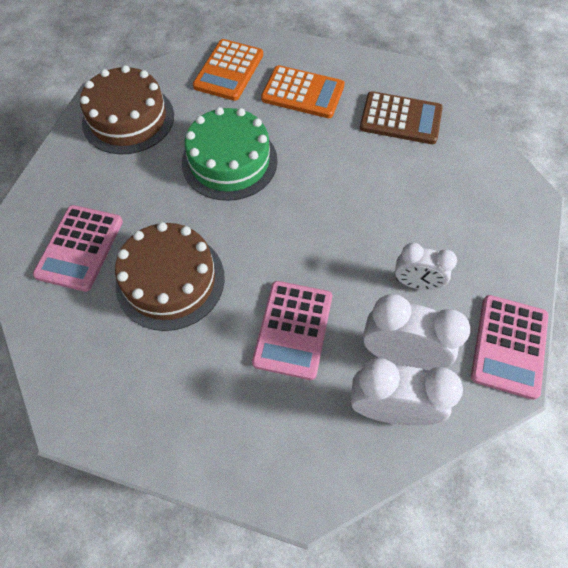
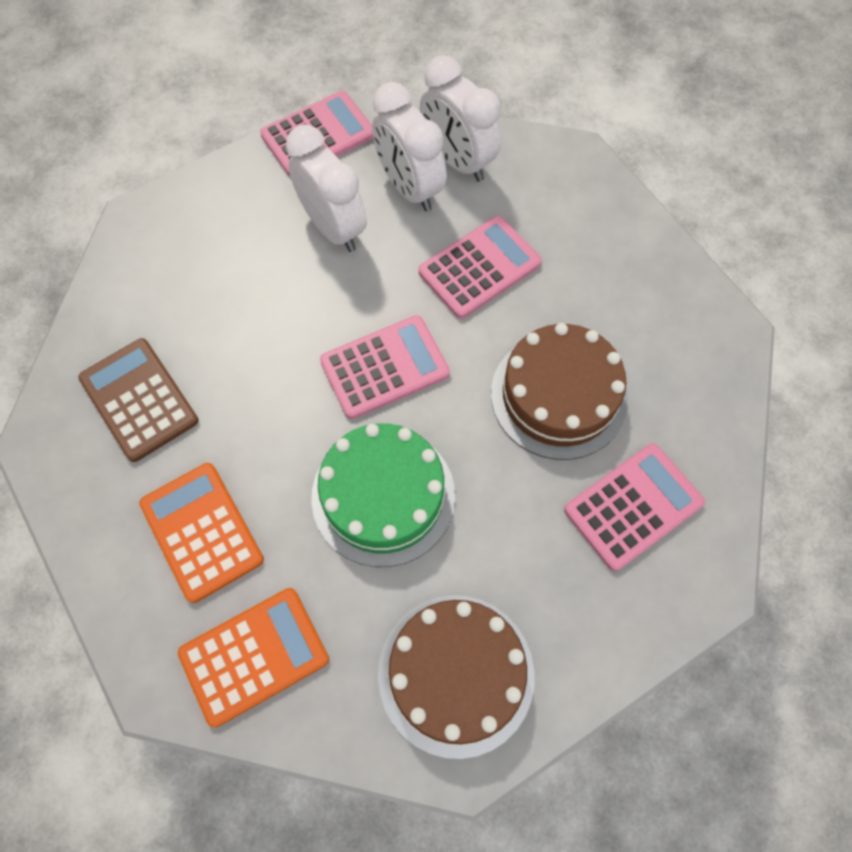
camera: 140 degrees left, 5 degrees up
white clock [395,243,457,290] -> white clock [286,124,367,252], size x1.55
none -> pink calculator [320,315,450,419]

